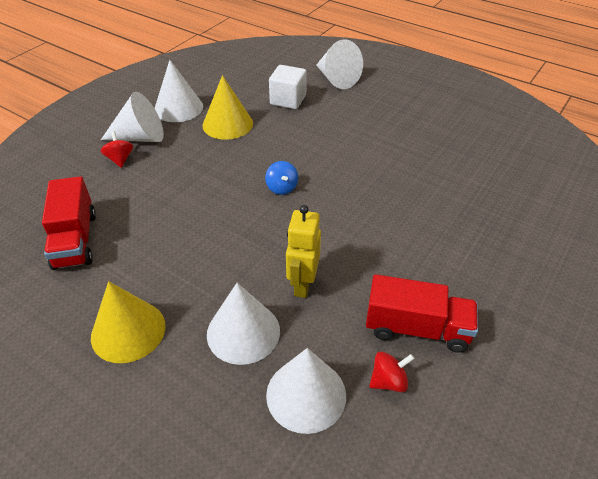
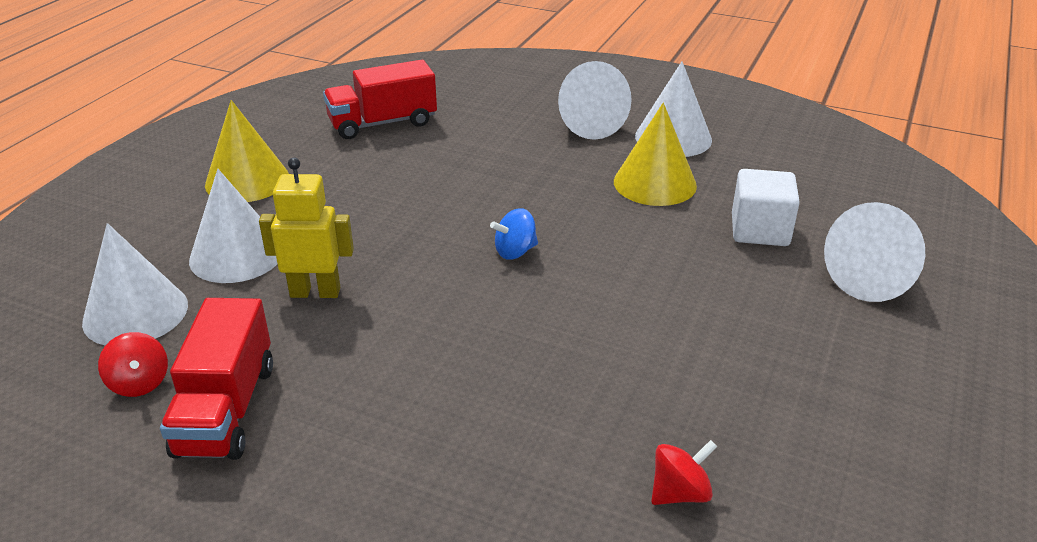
camera: 80 degrees right, 10 degrees down
red spinning top [101,131,133,168] -> red spinning top moved to [651,440,717,505]

